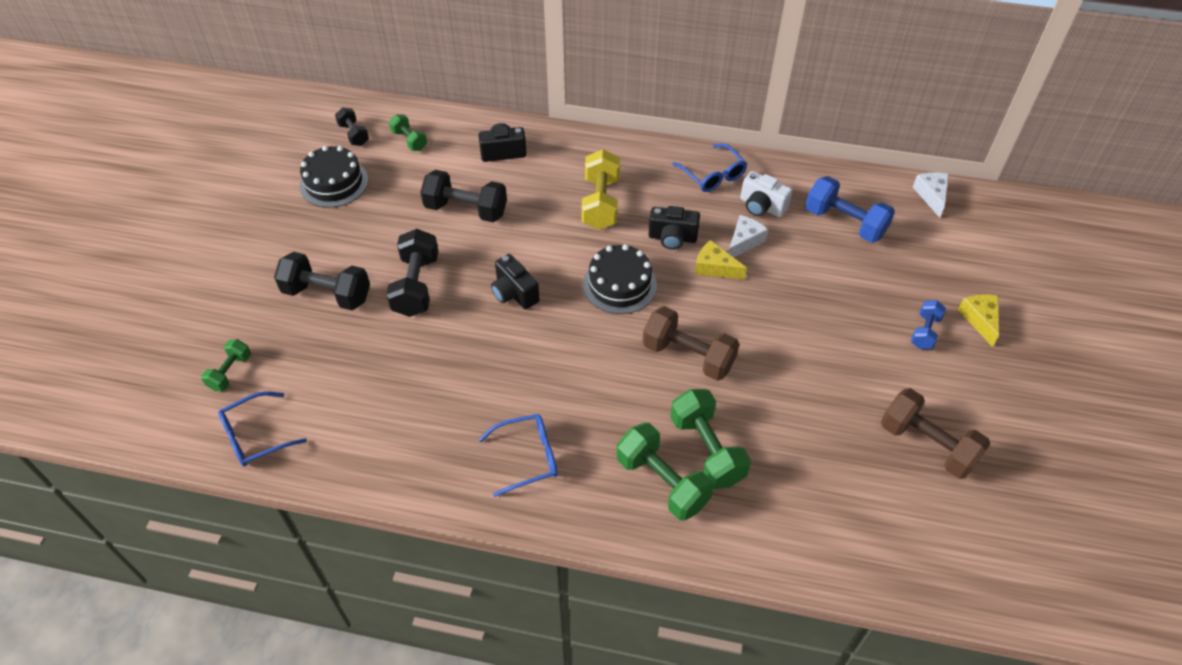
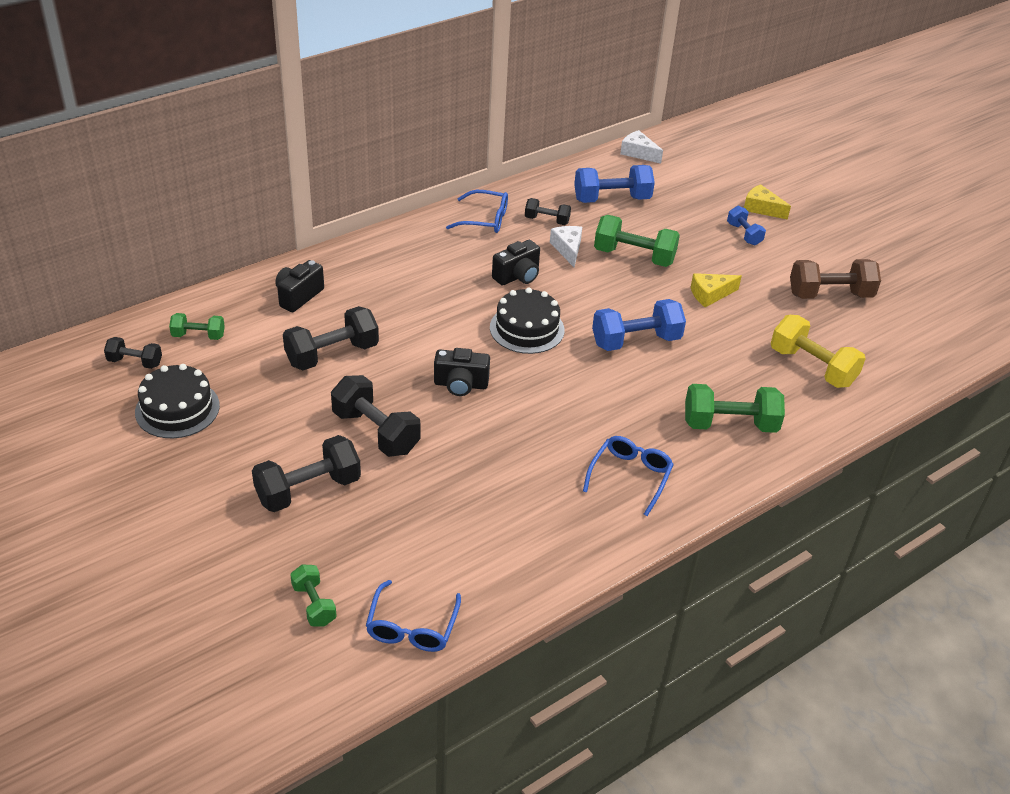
camera: 50 degrees left, 10 degrees down
yellow dumbbell [581,150,620,230] -> yellow dumbbell moved to [771,315,866,388]
brown dumbbell [643,306,739,381] -> blue dumbbell [592,299,686,351]
green dumbbell [670,389,751,489] -> green dumbbell moved to [594,215,680,267]
yellow cheese [695,240,747,280] -> yellow cheese moved to [691,273,742,307]
white camera [740,171,792,217] -> black dumbbell [525,198,571,225]

